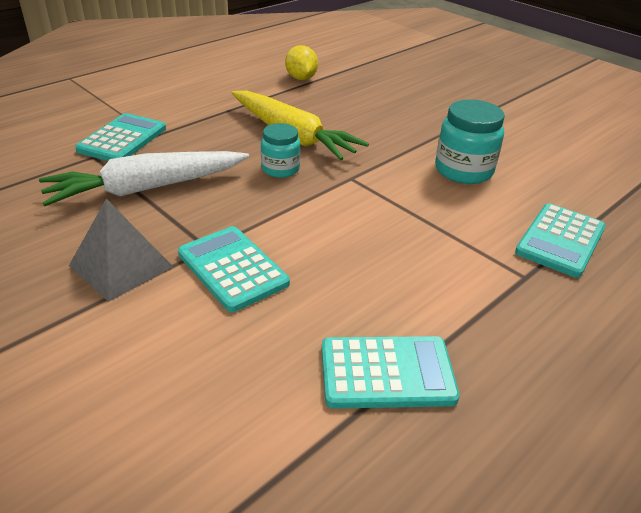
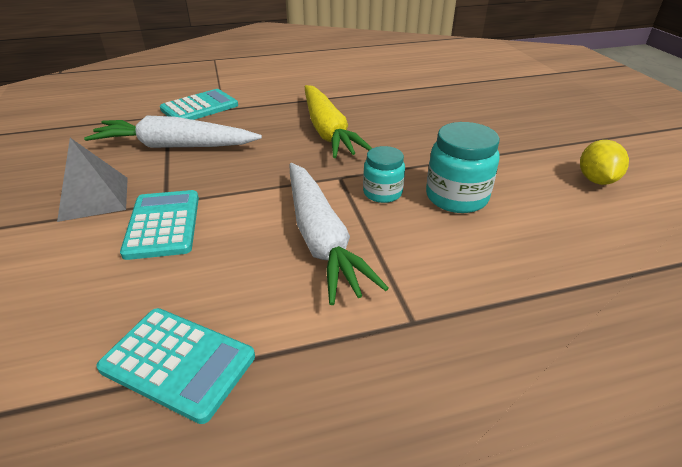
camera: 30 degrees right, 0 degrees up
turquoise jar [261,123,300,178] -> turquoise jar moved to [363,146,405,203]
yellow lemon [285,45,318,80] -> yellow lemon moved to [580,140,629,185]
turquoise calculator [515,203,606,278] -> none
none -> white carrot [290,163,389,305]

